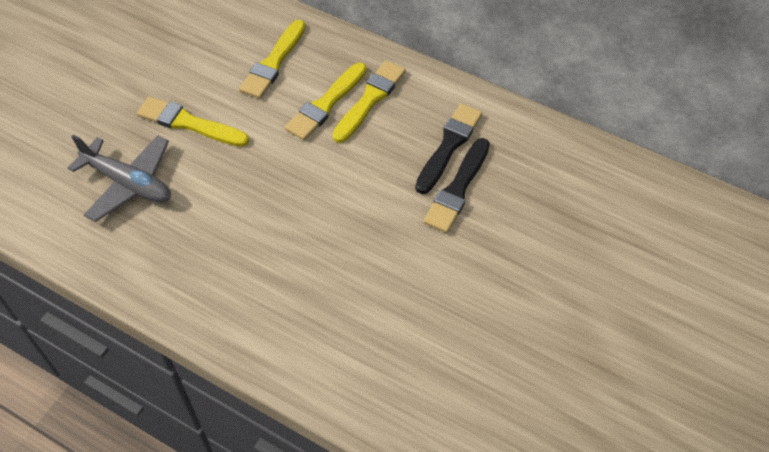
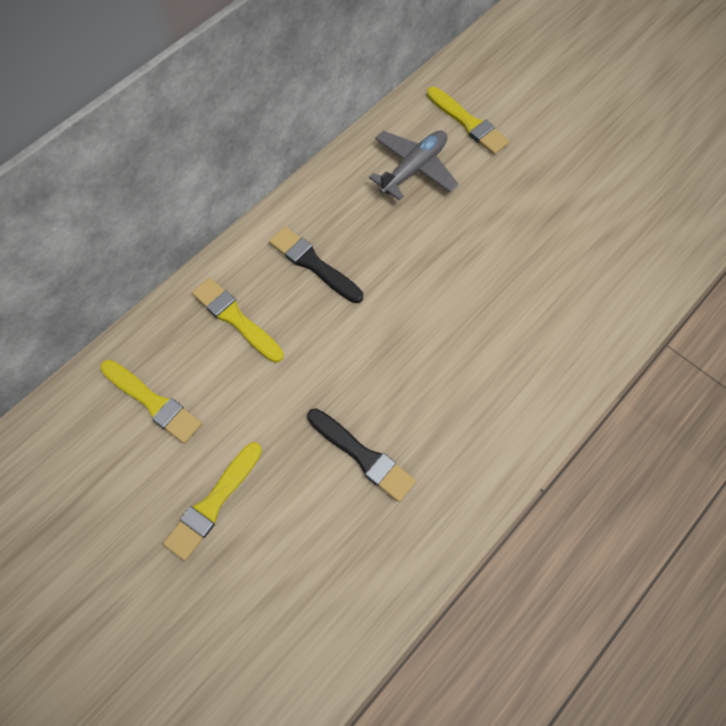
camera: 75 degrees left, 10 degrees up
grey plane [68,135,171,222] -> grey plane moved to [369,131,458,200]
yellow brush [285,62,367,140] -> yellow brush moved to [427,87,510,155]
black brush [423,138,490,233] -> black brush moved to [307,409,416,502]

